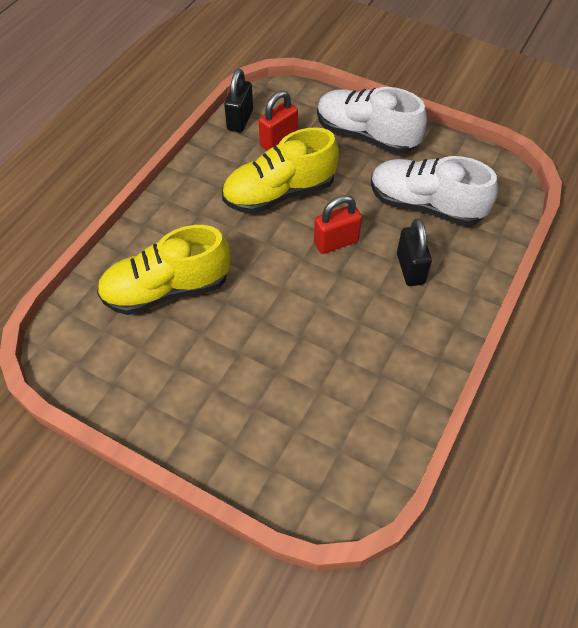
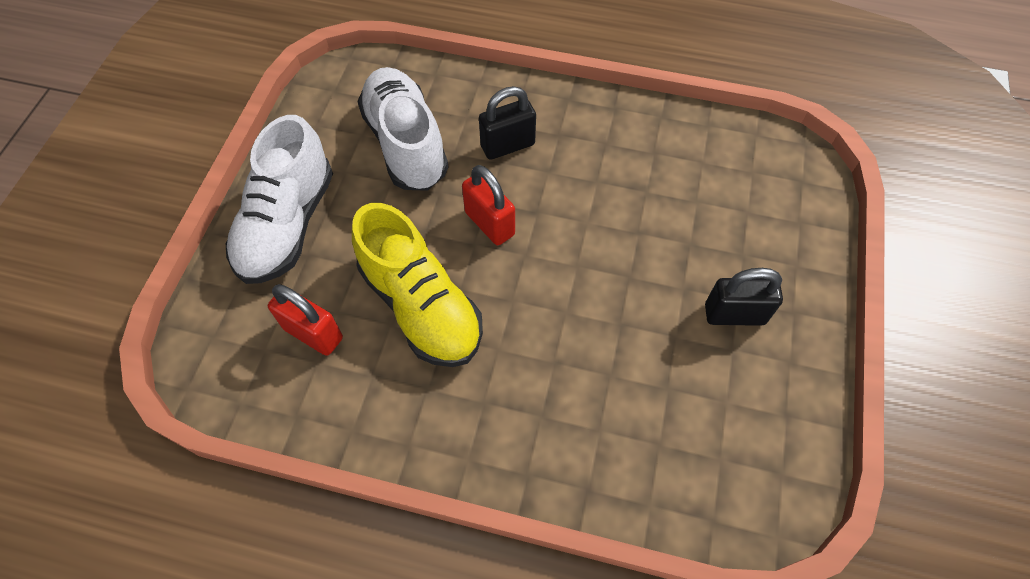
camera: 105 degrees left, 5 degrees up
yellow shoe [97,225,230,315] -> none
black padlock [224,69,253,133] -> black padlock moved to [705,268,783,326]
white shoe [371,156,498,226] -> white shoe turned 150 degrees clockwise [357,67,448,191]

